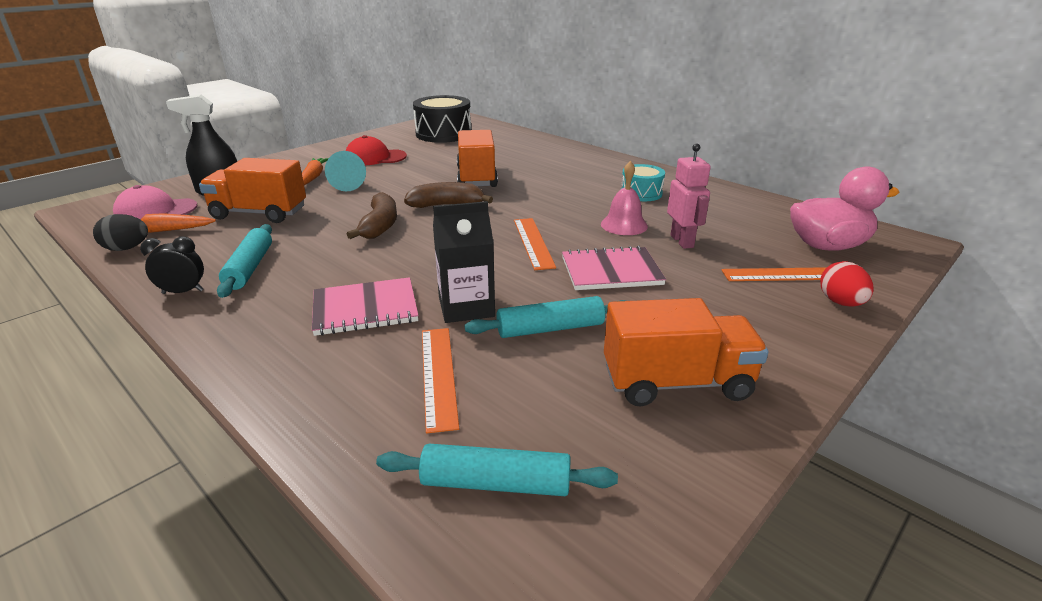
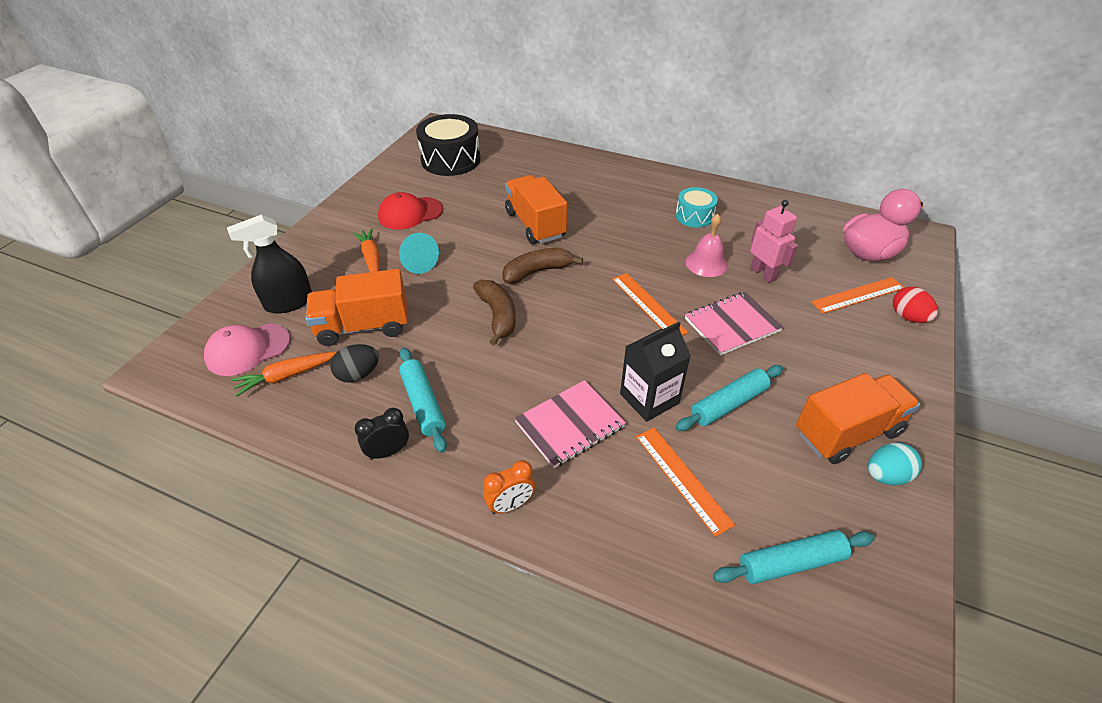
camera: 20 degrees left, 15 degrees up
black egg [93,214,148,251] -> black egg moved to [330,344,379,383]
none -> orange clock [483,460,535,514]
none -> turquoise egg [868,443,922,486]

